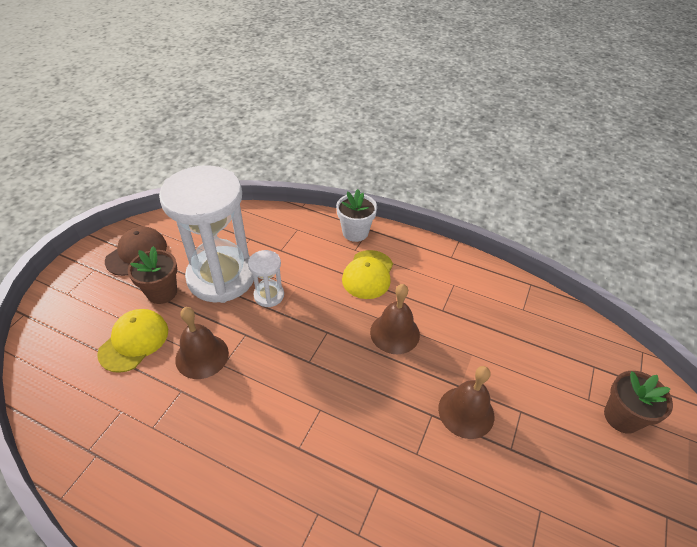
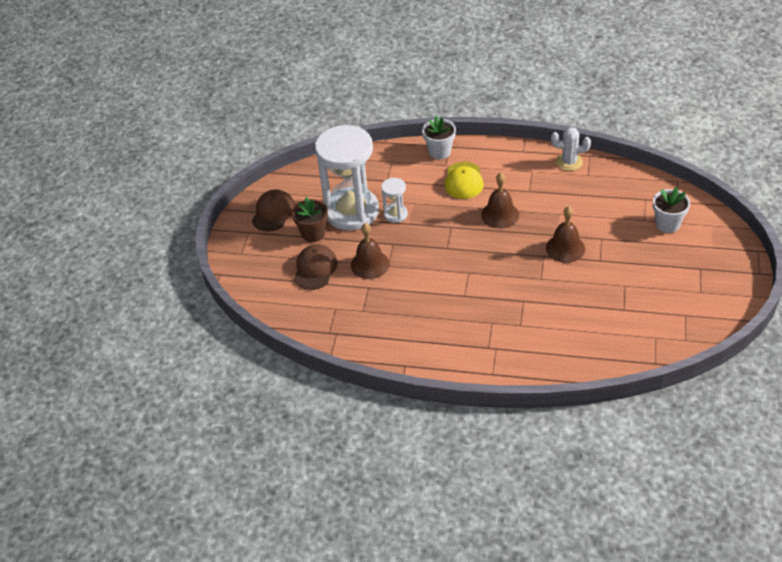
camera: 10 degrees left, 0 degrees up
yellow cap [97,309,168,373] -> brown cap [294,244,338,290]
brown flower pot [604,371,673,434] -> white flower pot [653,187,690,233]
none -> white cactus [551,127,591,171]

